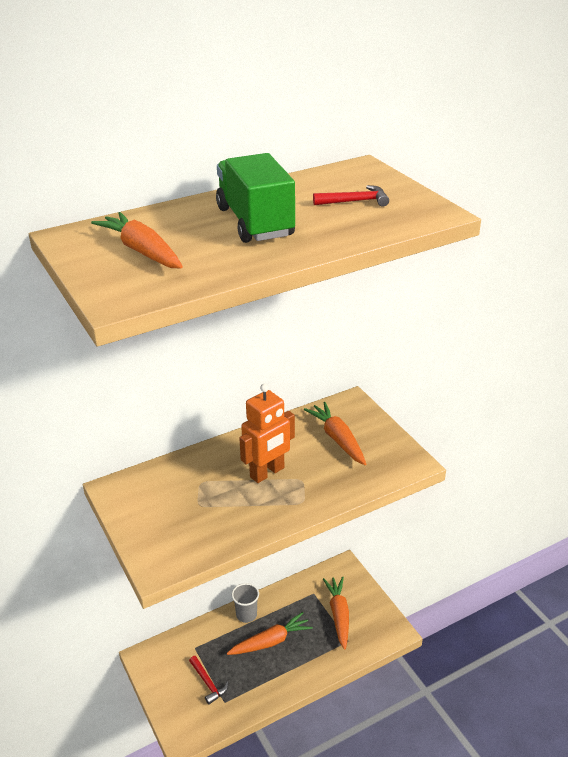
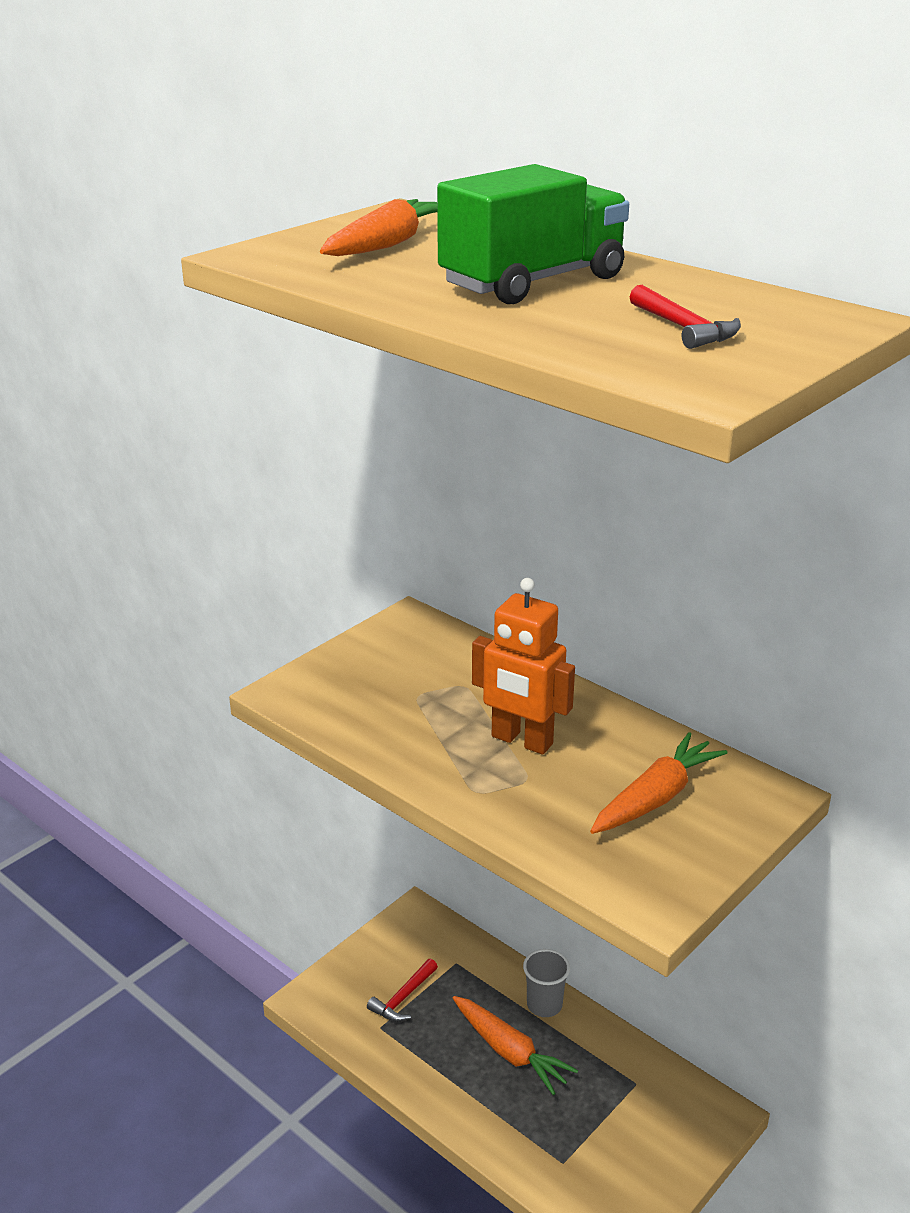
camera: 70 degrees right, 5 degrees down
orange carrot [323,576,349,650] -> none

